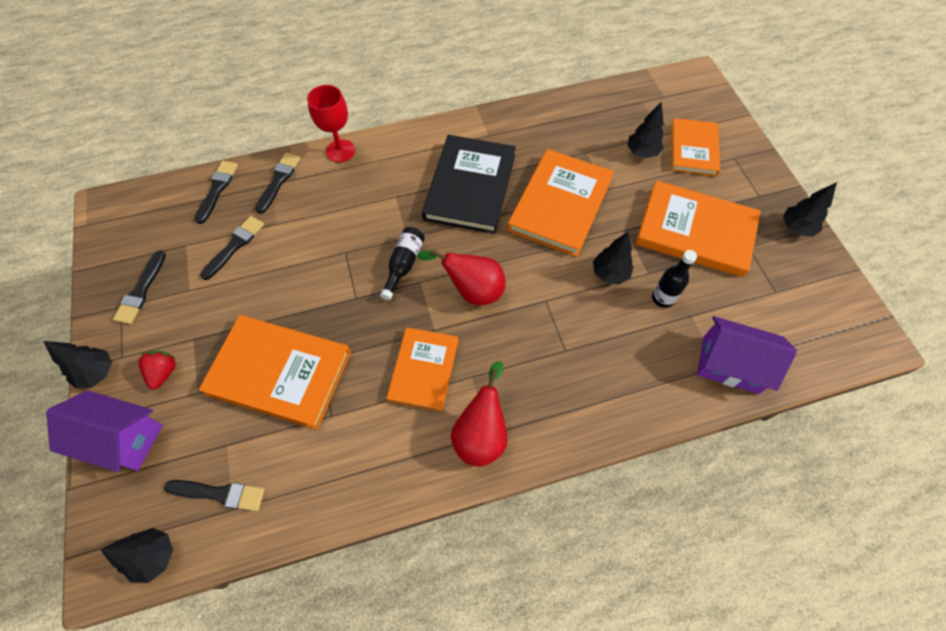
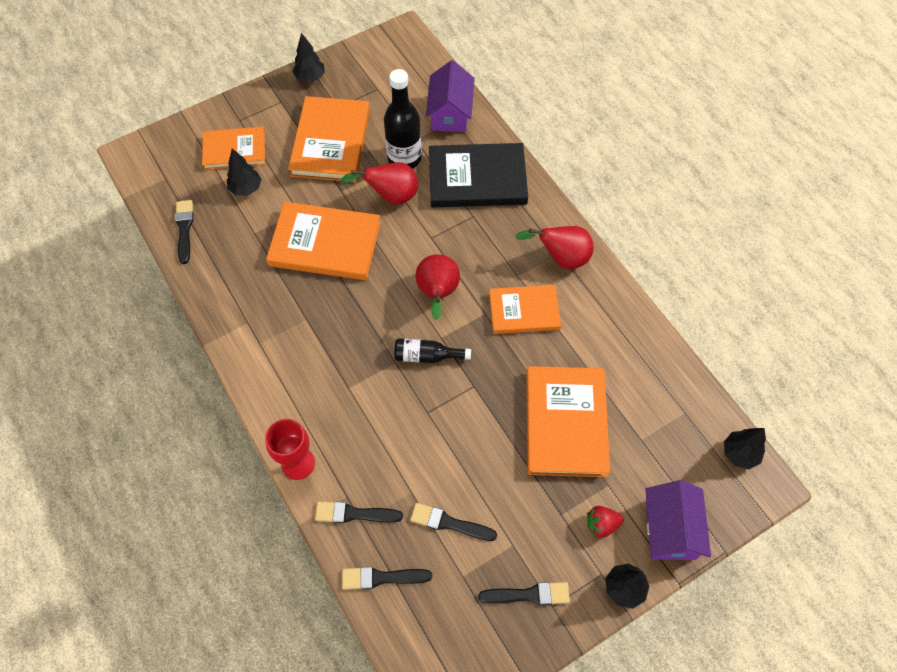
camera: 105 degrees left, 0 degrees up
black brush [164,480,265,511] -> black brush moved to [175,200,193,264]
black book [422,135,516,234] -> black book moved to [429,143,528,207]
black tree [593,232,633,285] -> red pear [340,162,418,205]
black bottle [652,250,697,308] -> black bottle [384,69,422,169], size x1.73

